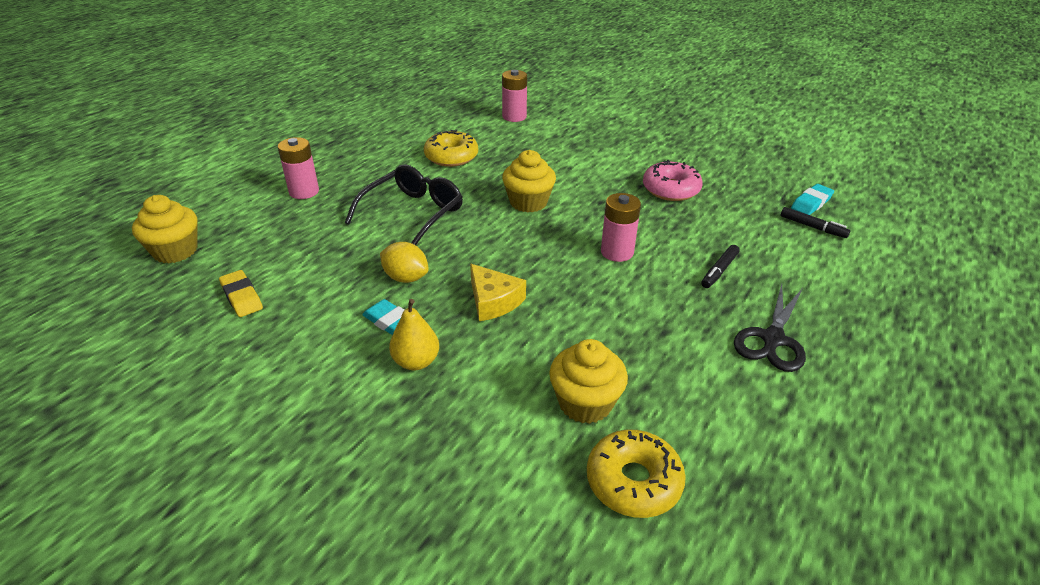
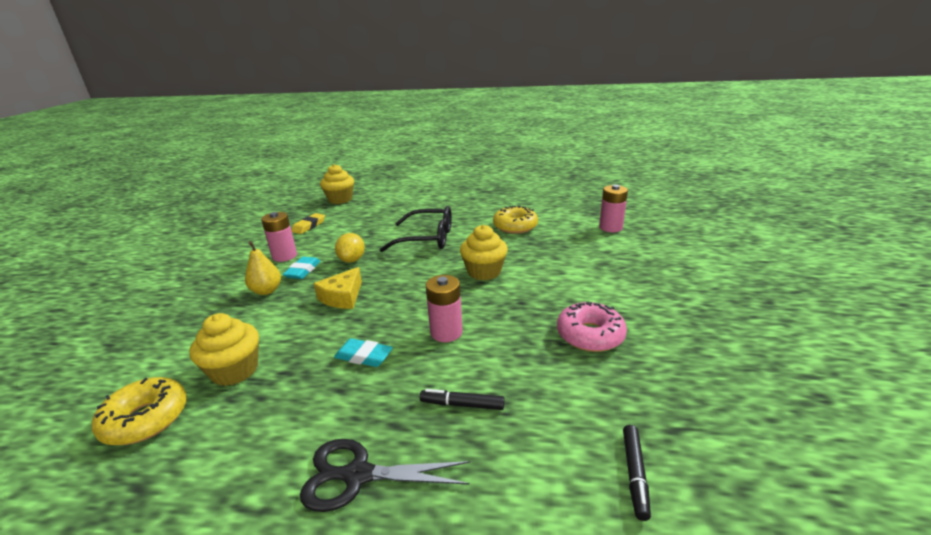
camera: 65 degrees right, 10 degrees down
pink battery [278,137,319,199] -> pink battery moved to [261,212,297,262]
turquoise eraser [791,184,834,215] -> turquoise eraser moved to [334,338,393,367]

